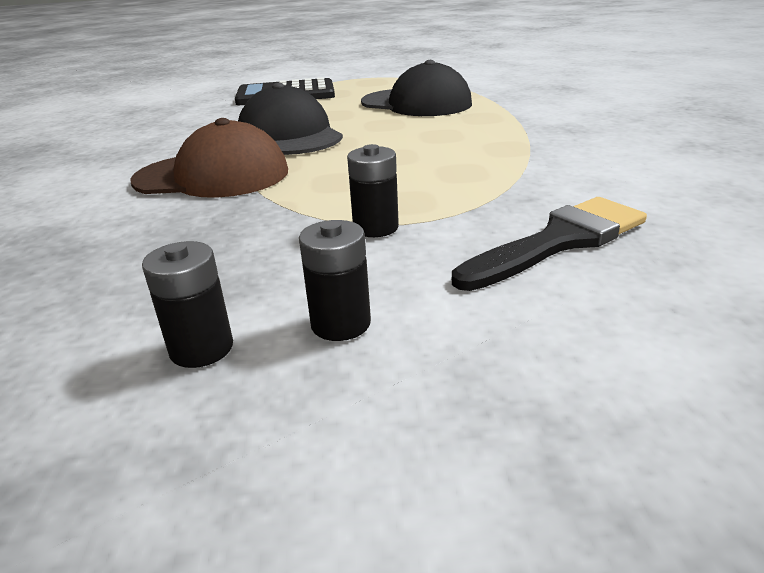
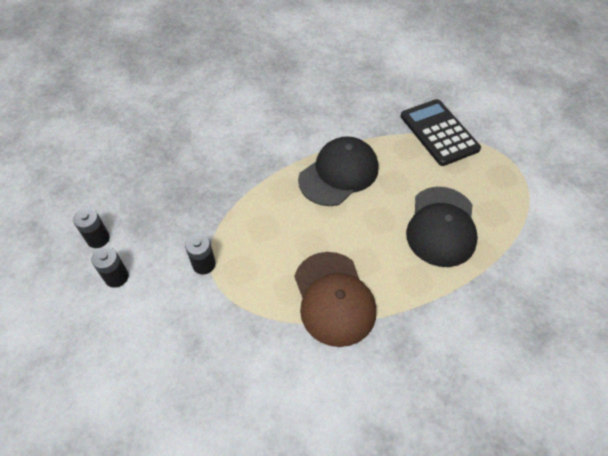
camera: 70 degrees right, 25 degrees up
brown cap [130,118,288,198] -> brown cap moved to [294,252,376,347]
black brush [452,197,647,291] -> none

